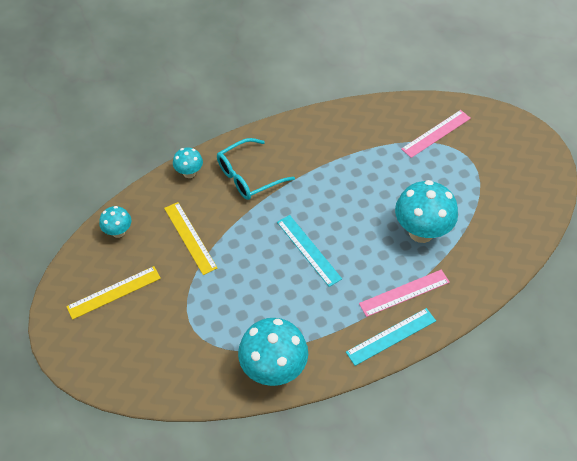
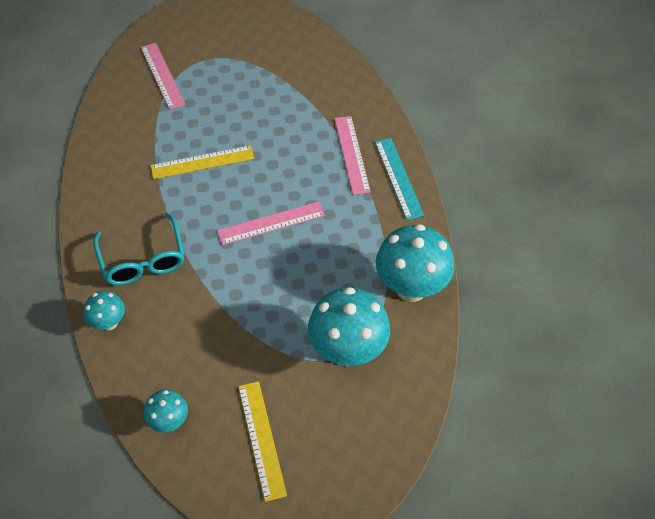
camera: 75 degrees left, 0 degrees up
yellow ruler [164,202,217,275] -> yellow ruler moved to [151,145,254,179]
turquoise ruler [277,215,342,287] -> pink ruler [217,202,325,245]
turquoise mushroom [395,180,458,243] -> turquoise mushroom moved to [308,287,390,366]

